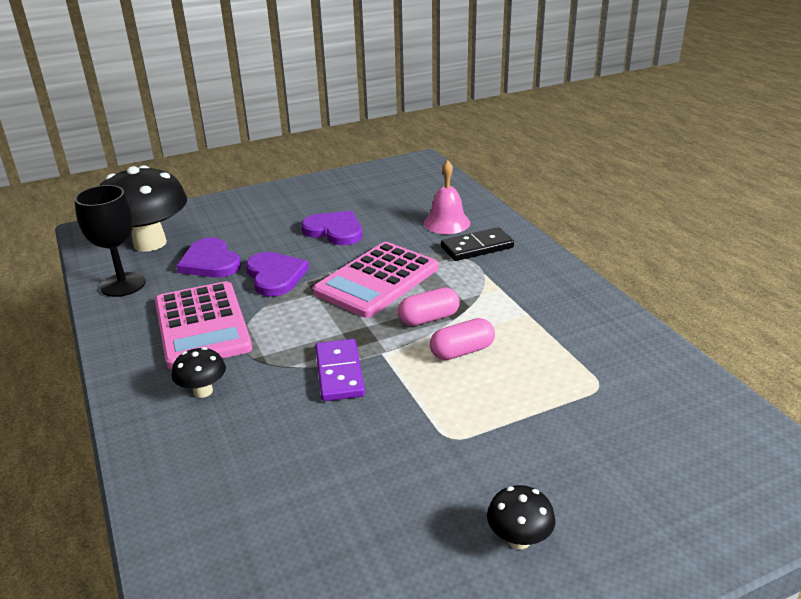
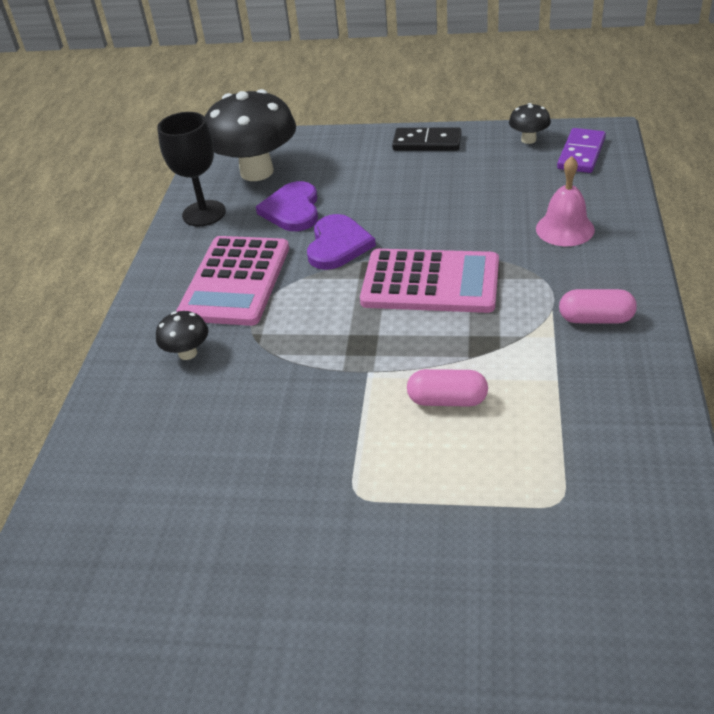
camera: 35 degrees right, 10 degrees up
purple heart [301,211,362,245] -> none
pink calculator [313,242,438,318] -> pink calculator turned 150 degrees counterclockwise [360,249,499,313]
purple domino [315,339,365,401] -> purple domino moved to [557,128,606,173]
pink capsule [398,287,460,326] -> pink capsule moved to [559,289,637,324]
black domino [441,227,514,261] -> black domino moved to [392,127,461,151]
black mushroom [487,485,555,549] -> black mushroom moved to [509,103,551,144]

